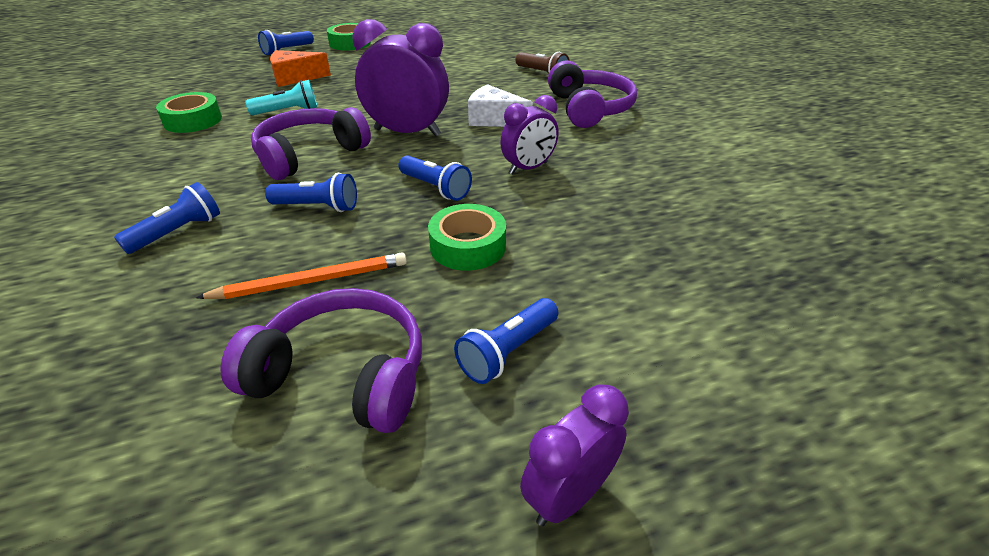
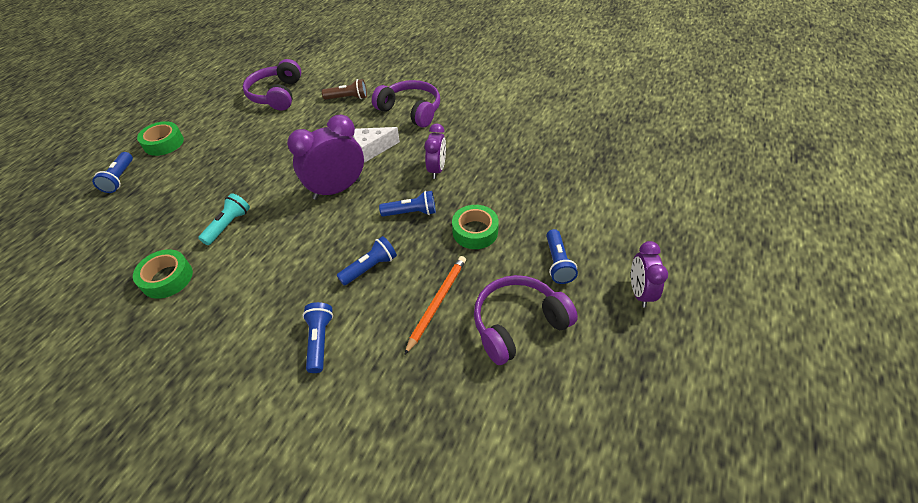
camera: 45 degrees left, 10 degrees up
purple headphones [251,107,371,180] -> purple headphones moved to [243,59,301,111]
orange cheese [270,50,331,87] -> none

